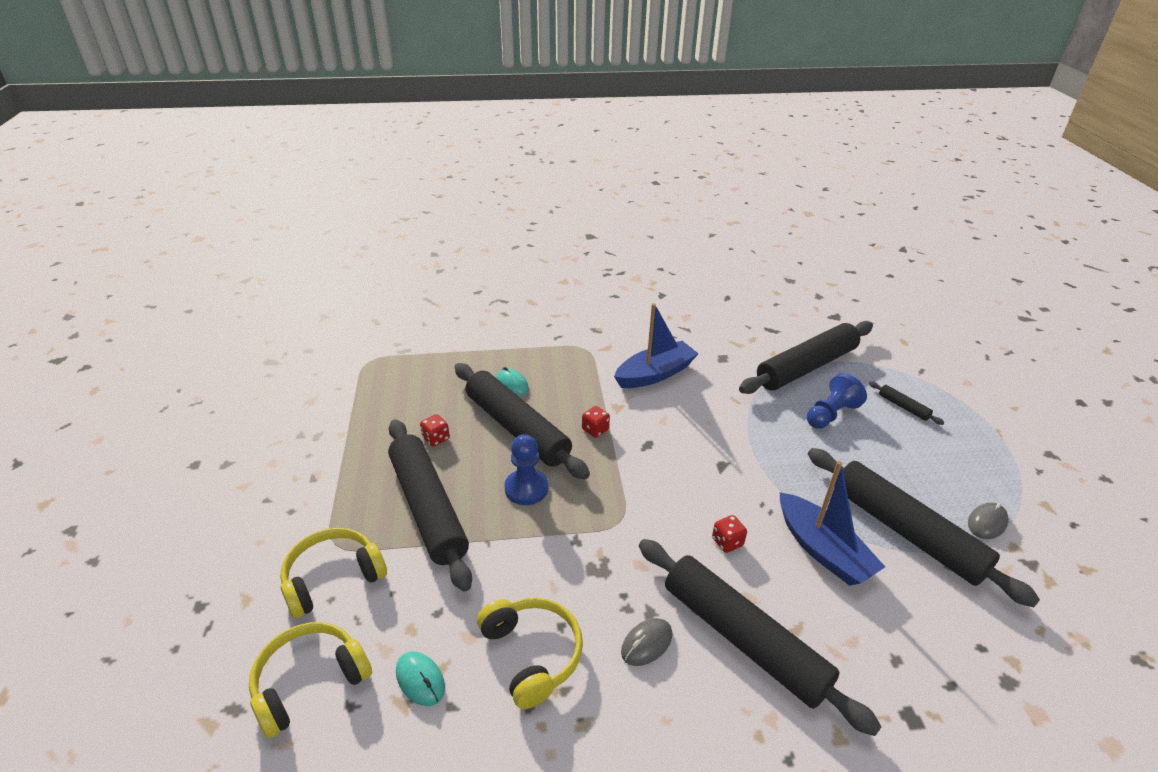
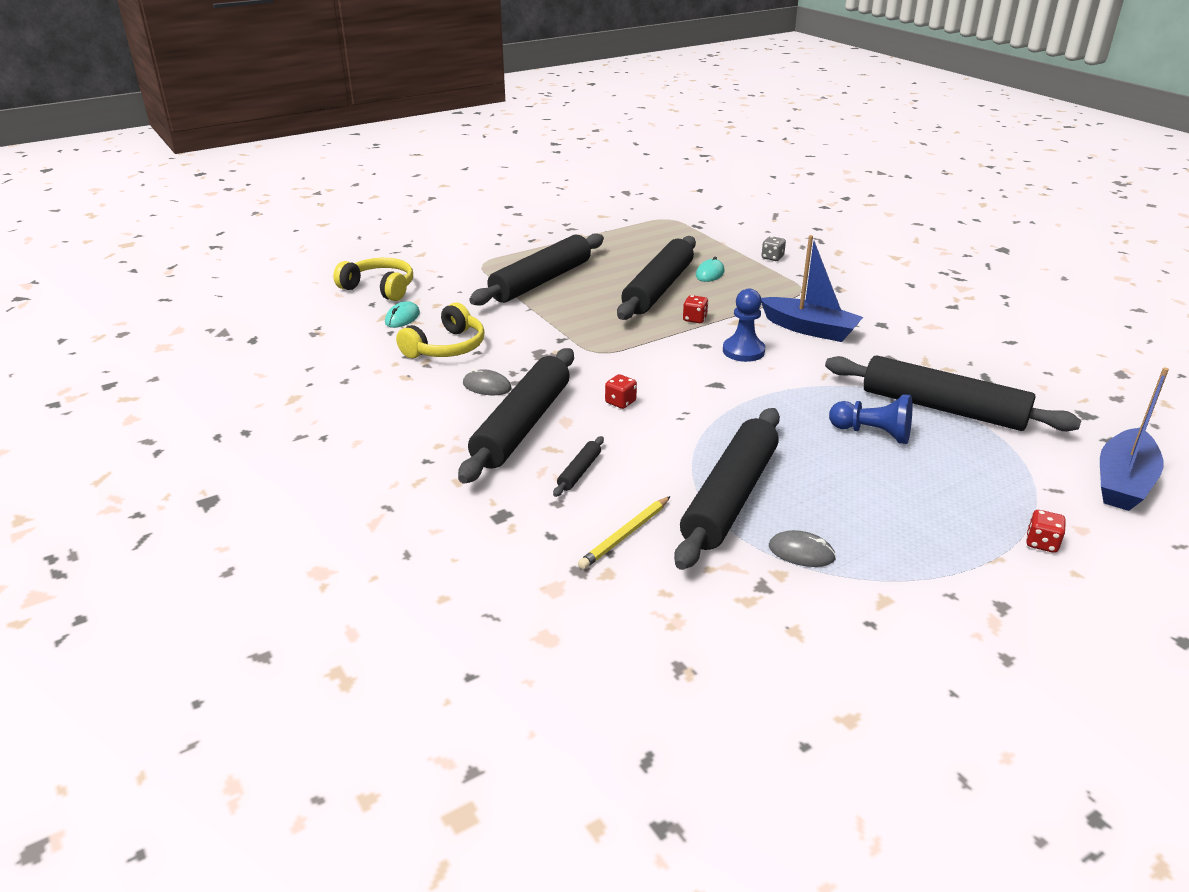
camera: 65 degrees right, 5 degrees down
yellow headphones [280,528,387,618] -> none
red dice [420,414,450,447] -> red dice moved to [1026,510,1066,553]
blue pawn [505,434,548,505] -> blue pawn moved to [723,289,765,362]
blue boat [780,461,885,586] -> blue boat moved to [1100,367,1169,511]
black rolling pin [869,381,944,425] -> black rolling pin moved to [553,436,604,497]
none -> yellow pencil [578,496,670,569]
none -> grey dice [762,236,786,261]

